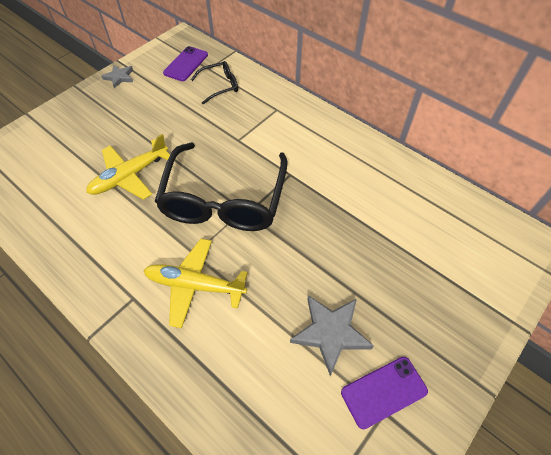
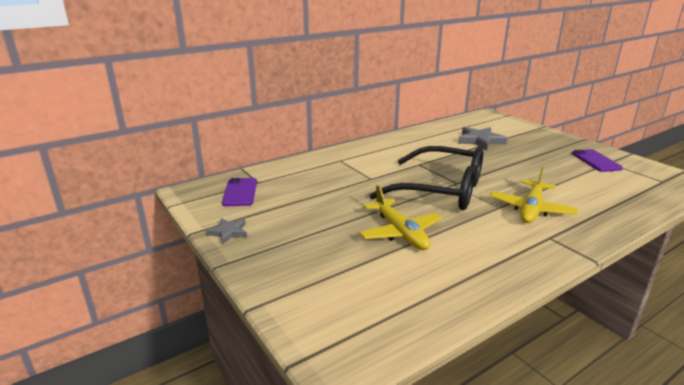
camera: 75 degrees left, 30 degrees down
purple phone [163,46,208,81] -> purple phone turned 45 degrees clockwise [222,178,257,206]
black glasses [191,61,238,104] -> none
grey star [290,295,374,376] -> grey star moved to [458,127,507,150]

